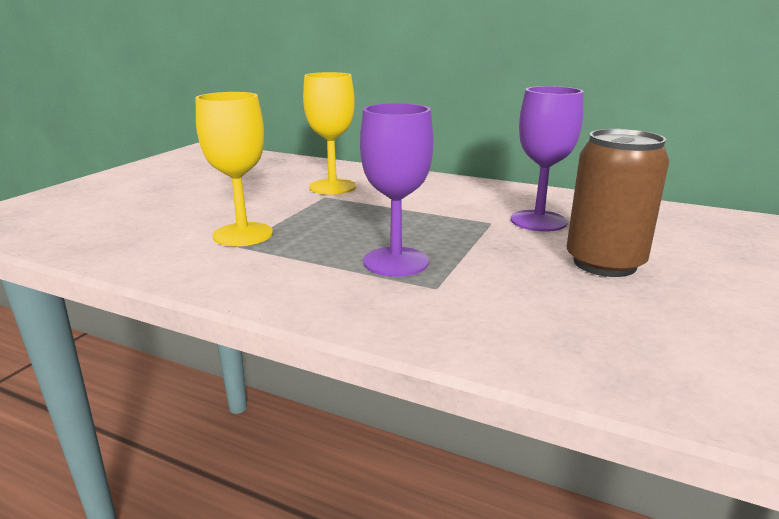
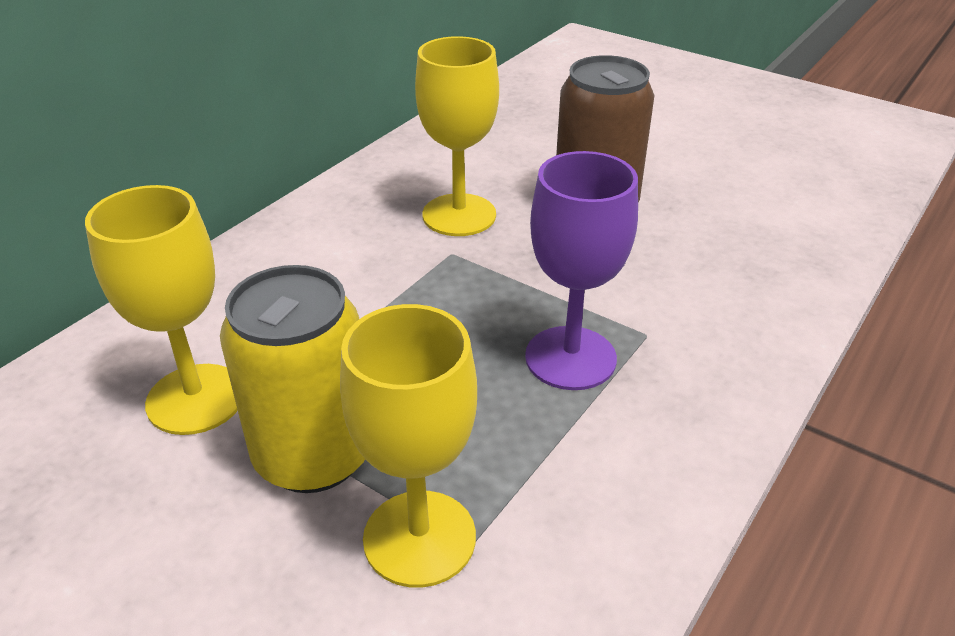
camera: 80 degrees left, 15 degrees up
purple goblet [511,86,584,232] -> yellow goblet [415,36,499,236]
none -> yellow can [220,265,365,493]

